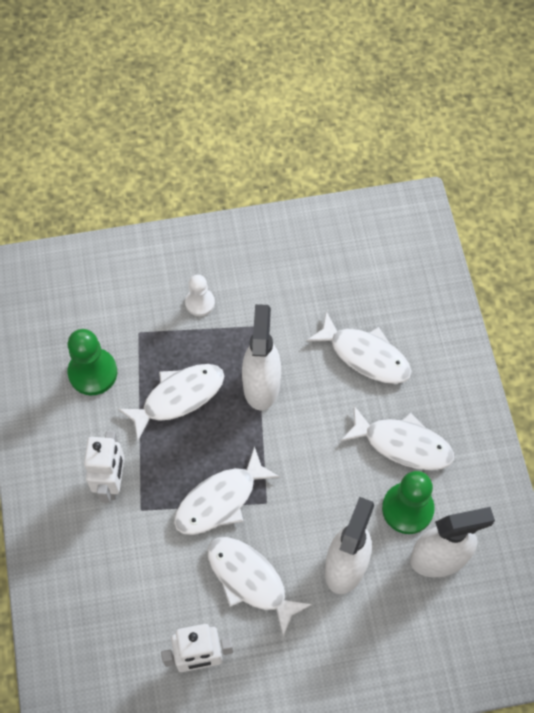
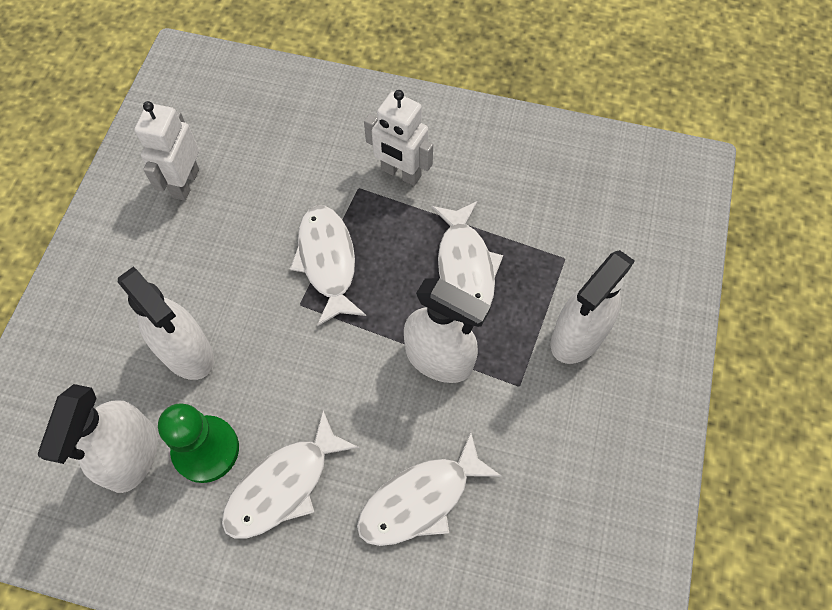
camera: 115 degrees right, 0 degrees up
green pawn [68,329,117,395] -> none
white pawn [185,275,215,316] -> white spray bottle [550,250,635,364]
white fish [208,537,312,637] -> none

